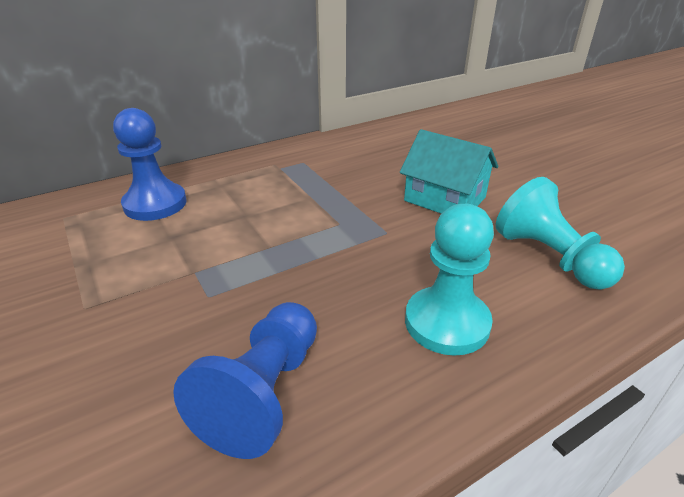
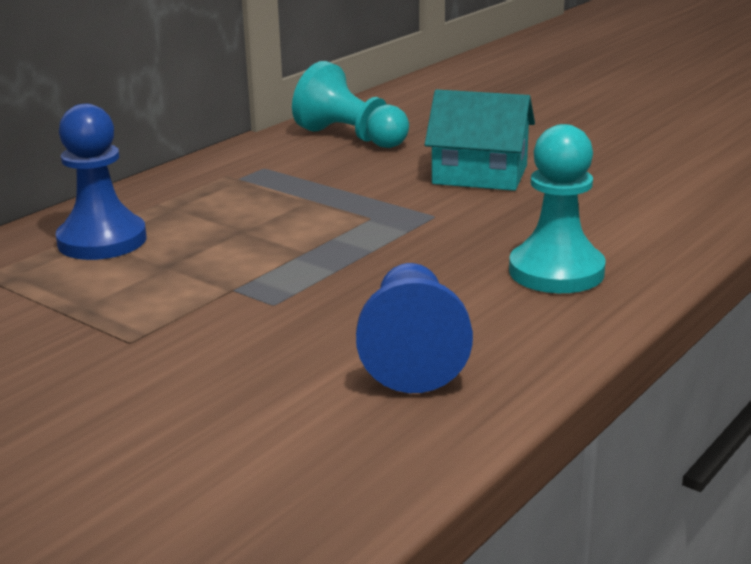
camera: 20 degrees left, 10 degrees down
turquoise pawn [496,177,625,290] -> turquoise pawn moved to [292,61,409,148]

